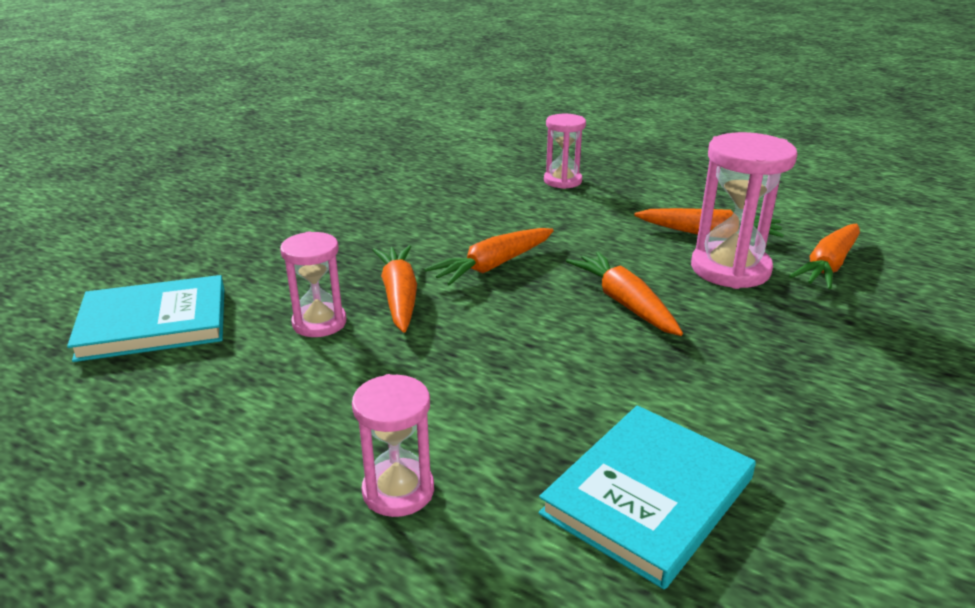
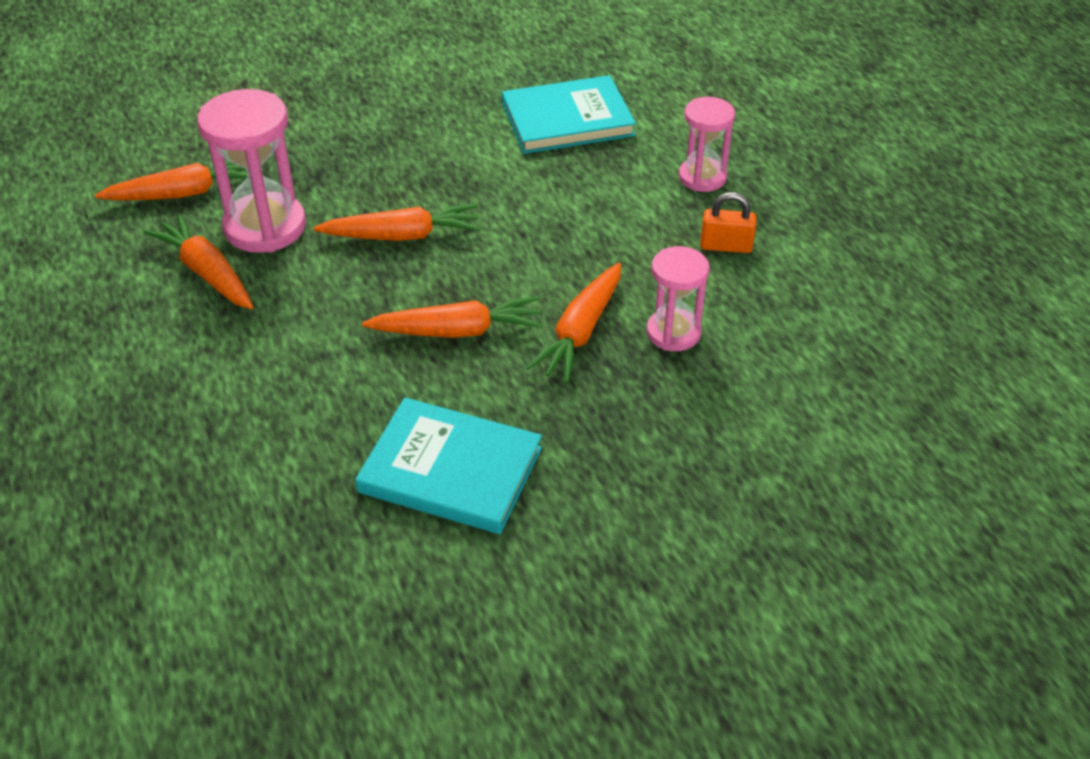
camera: 145 degrees left, 15 degrees up
turquoise book [67,275,224,362] -> turquoise book moved to [355,397,542,534]
pink hourglass [544,114,586,189] -> none
orange carrot [566,252,683,336] -> orange carrot turned 105 degrees counterclockwise [313,204,481,241]
none -> orange padlock [700,192,756,253]

